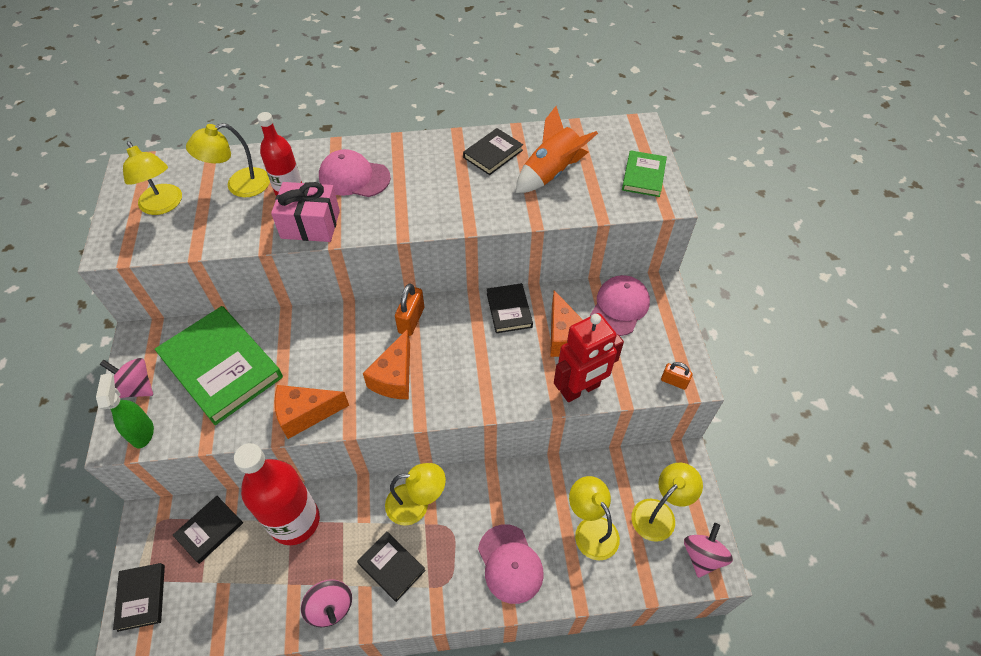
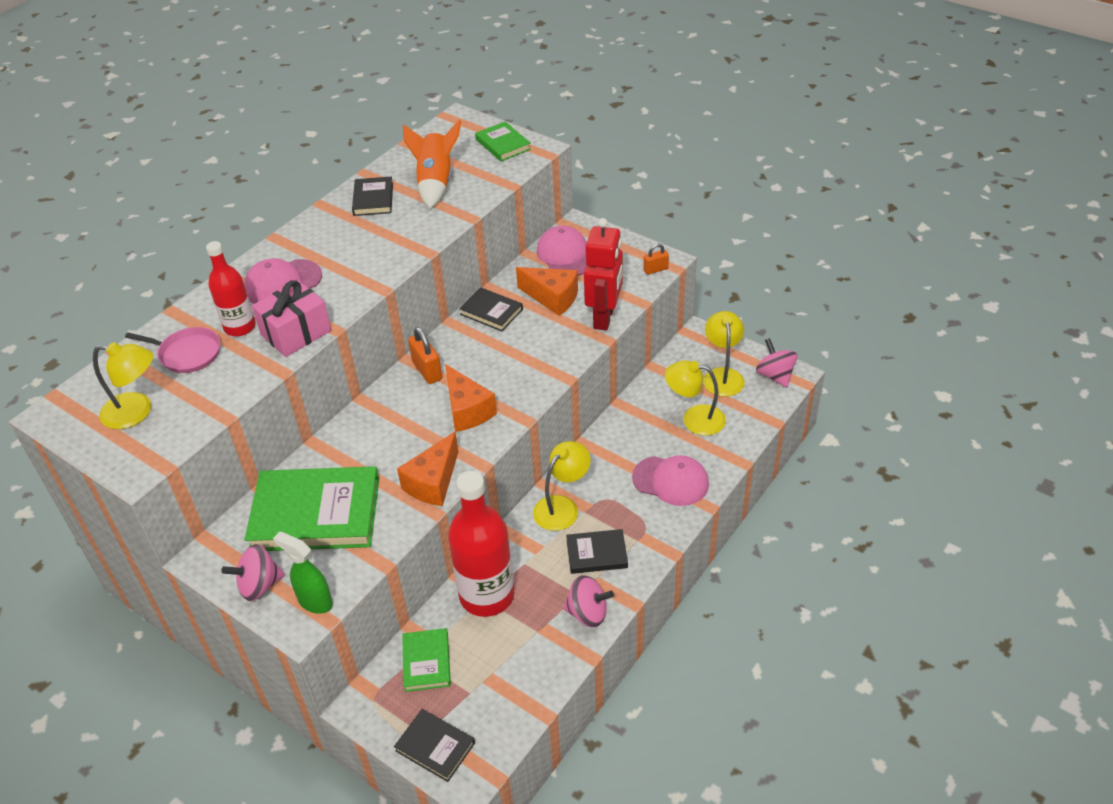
camera: 45 degrees left, 10 degrees down
black book [173,496,243,564] -> green book [402,628,451,692]
yellow lamp [186,123,270,197] -> pink pan [125,327,220,373]

